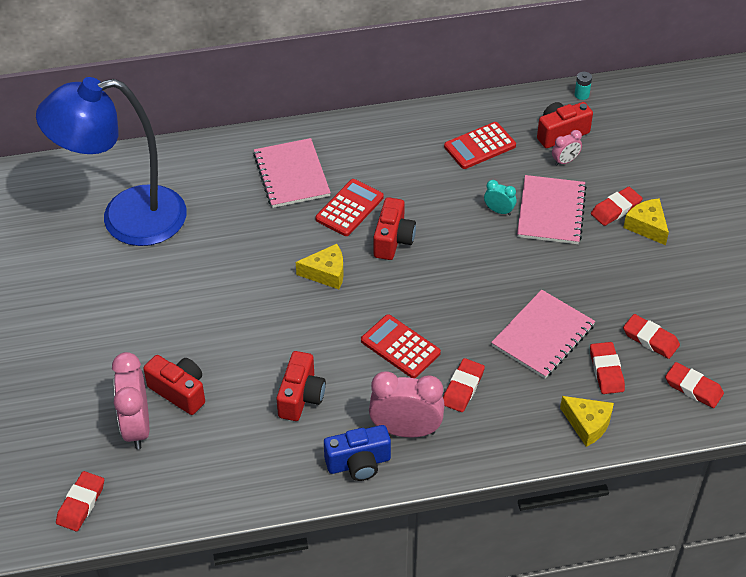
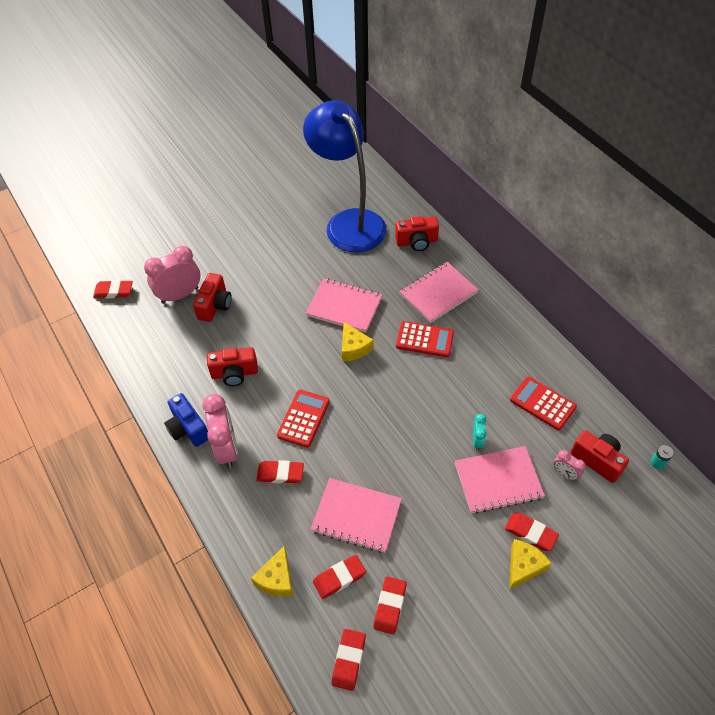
camera: 70 degrees right, 5 degrees up
red camera [373,197,416,260] -> red camera moved to [395,216,439,251]
none -> pink notebook [305,278,382,333]

